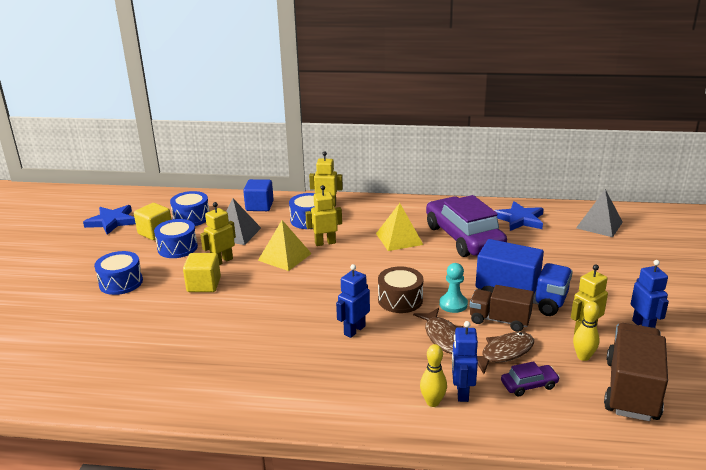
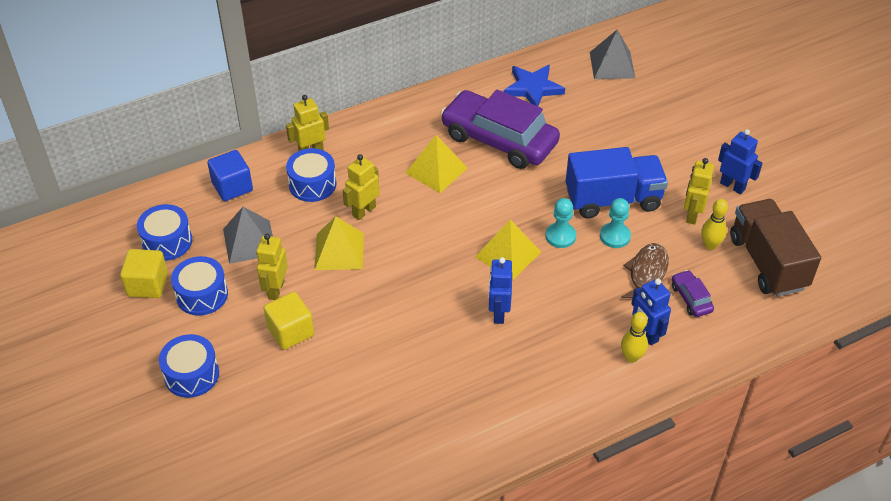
camera: 35 degrees left, 20 degrees up
blue star [83,205,136,235] -> none
brown drum [378,266,423,313] -> yellow pyramid [475,219,541,280]
brown fish [413,308,463,354] -> none
brown truck [470,285,534,332] -> turquoise pawn [600,198,631,248]
purple car [501,361,560,396] -> purple car turned 60 degrees counterclockwise [672,270,714,317]

